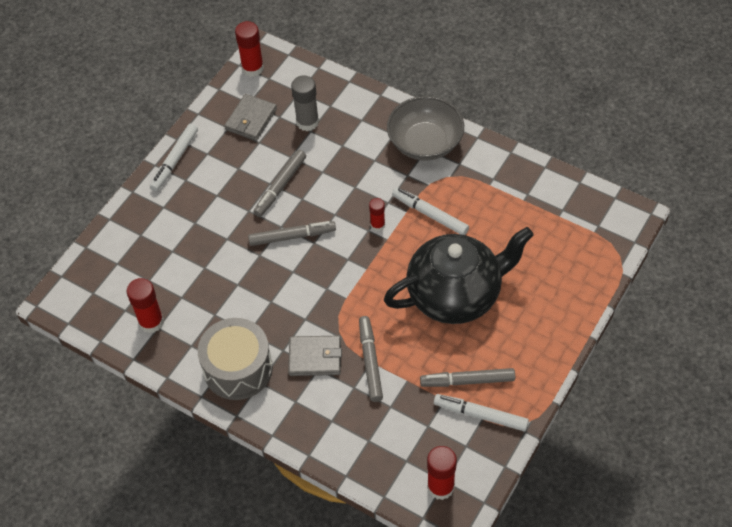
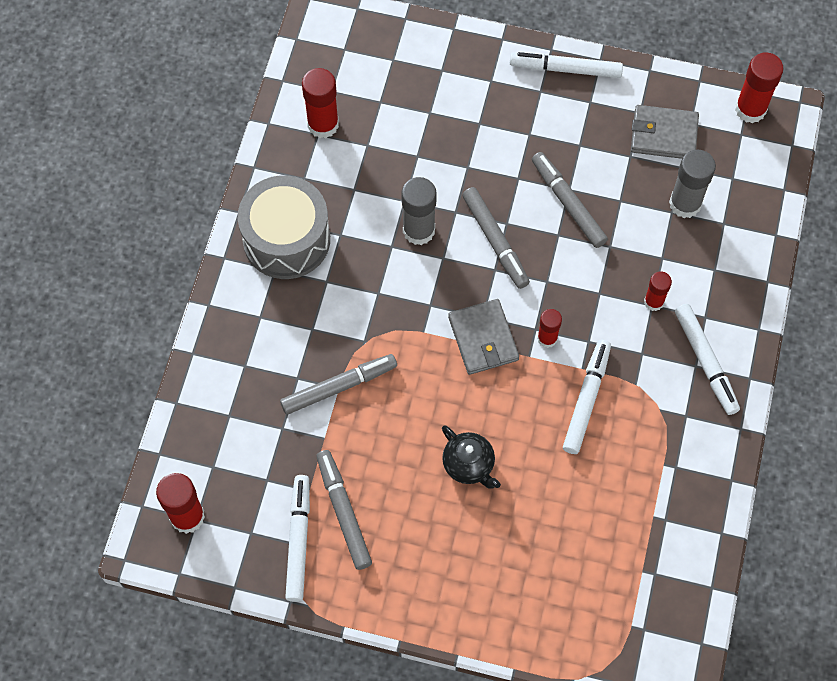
camera: 70 degrees right, 10 degrees up
grey marker [253,150,306,217] -> grey marker turned 45 degrees clockwise [532,152,608,248]
grey wallet [288,336,342,376] -> grey wallet moved to [448,299,519,375]
black teapot [384,227,534,324] -> black teapot [442,425,501,488], size x0.40
grey bowl [387,96,464,161] -> white marker [675,304,740,415]
none -> grey glue stick [401,177,437,245]
none -> red glue stick [644,272,672,311]

